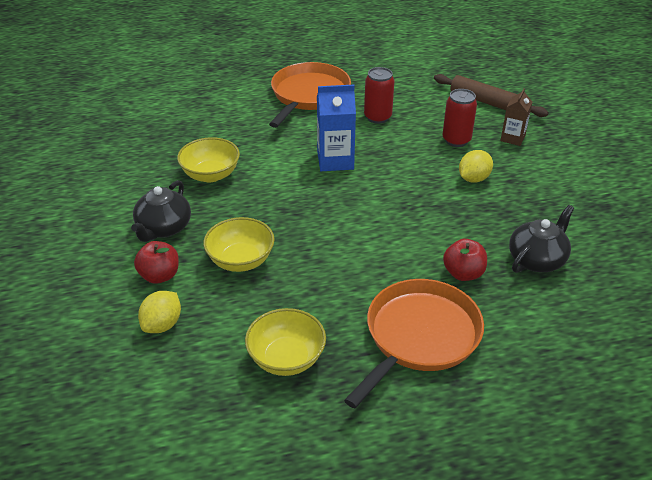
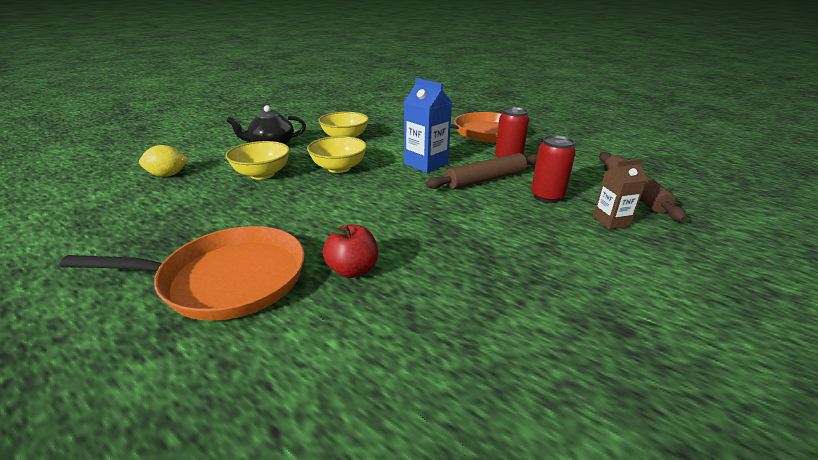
camera: 50 degrees right, 10 degrees down
red apple [134,241,179,284] -> none
yellow bowl [245,308,326,376] -> yellow bowl moved to [307,136,367,173]
yellow lemon [459,150,493,183] -> none
black teapot [509,205,574,273] -> none
none -> brown rolling pin [426,153,537,189]

